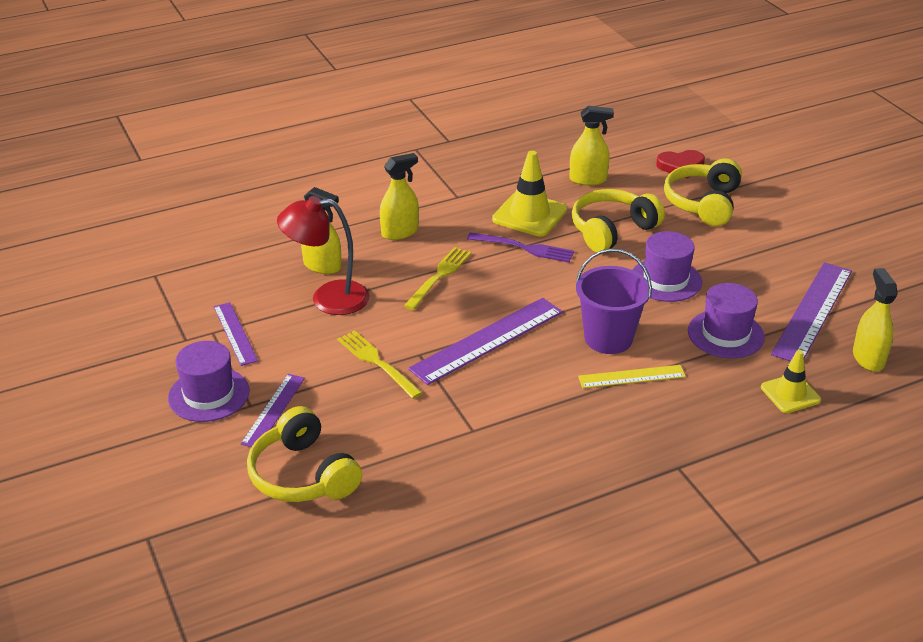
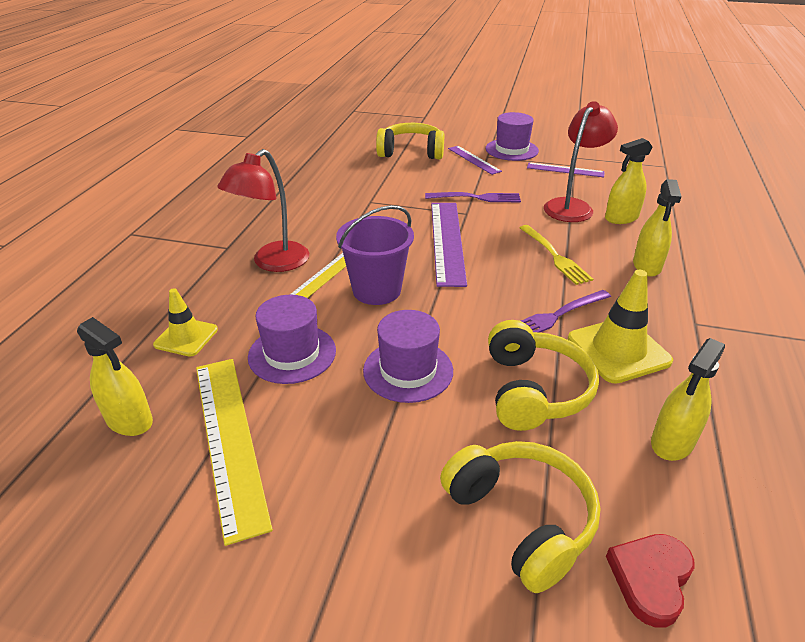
camera: 130 degrees right, 0 degrees up
yellow fork [338,330,423,399] -> purple fork [425,192,521,202]
purple ruler [771,262,852,361] -> yellow ruler [196,359,273,546]
none -> red lamp [217,149,309,272]

